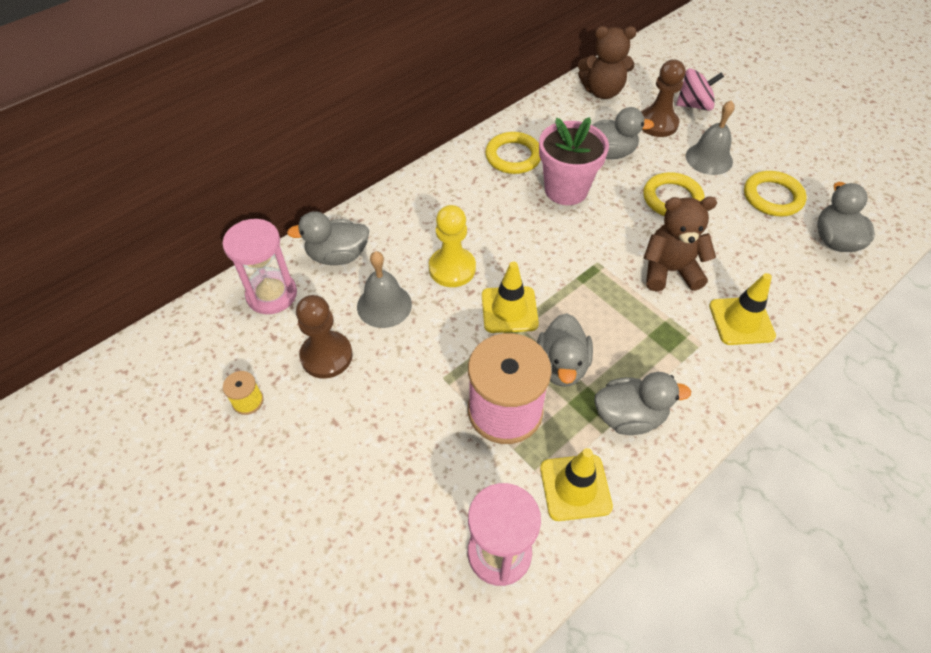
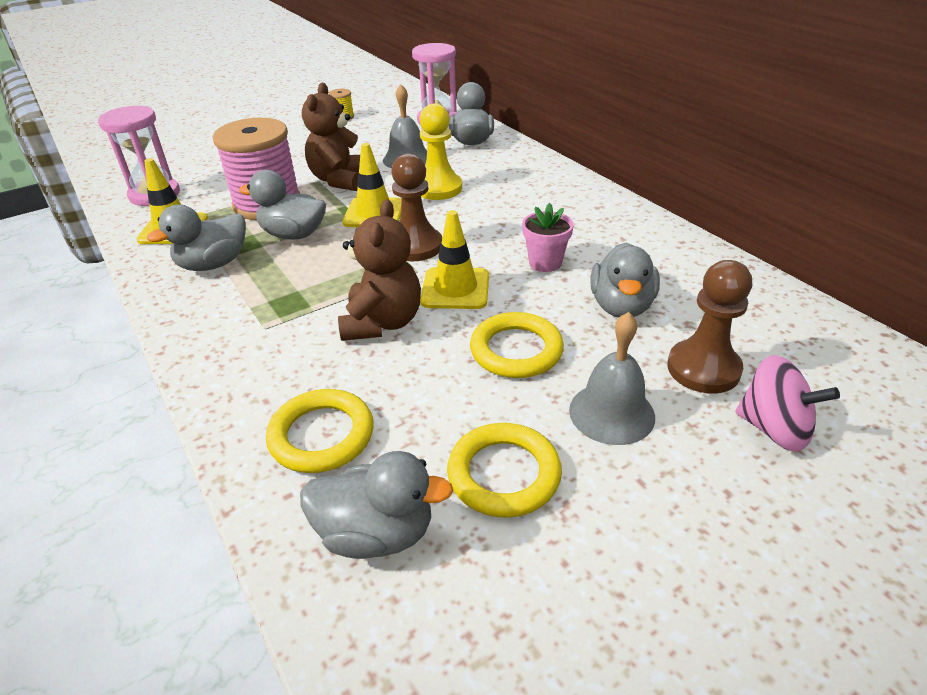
camera: 100 degrees right, 15 degrees down
brown pawn [296,295,353,378] -> brown pawn moved to [391,153,442,261]
yellow ring [485,132,541,174] -> yellow ring moved to [266,389,374,473]
pink flower pot [539,117,609,205] -> pink flower pot [522,203,574,272], size x0.57
brown teddy bear [578,26,637,99] -> brown teddy bear moved to [302,83,360,191]
grey duck [594,372,691,435] -> grey duck turned 45 degrees clockwise [147,205,246,271]
pink spinning top [676,68,724,111] -> pink spinning top turned 60 degrees counterclockwise [736,355,840,452]
yellow traffic cone [709,273,776,345] -> yellow traffic cone moved to [420,210,489,309]

